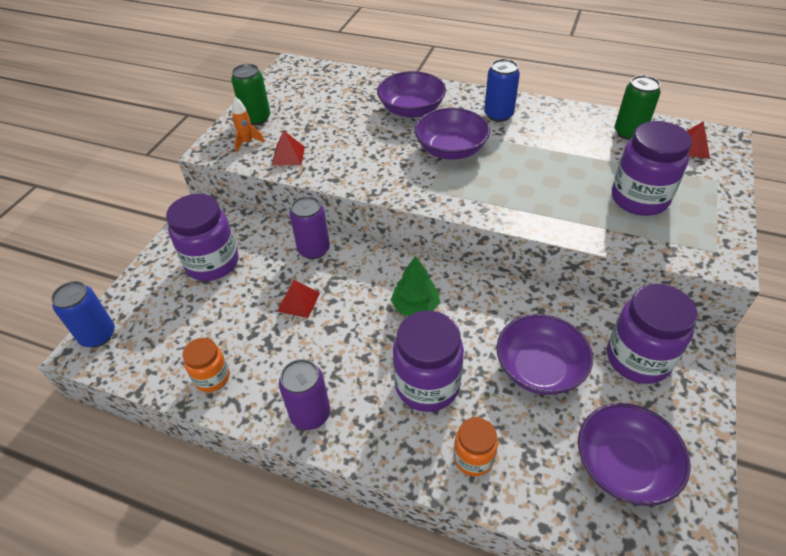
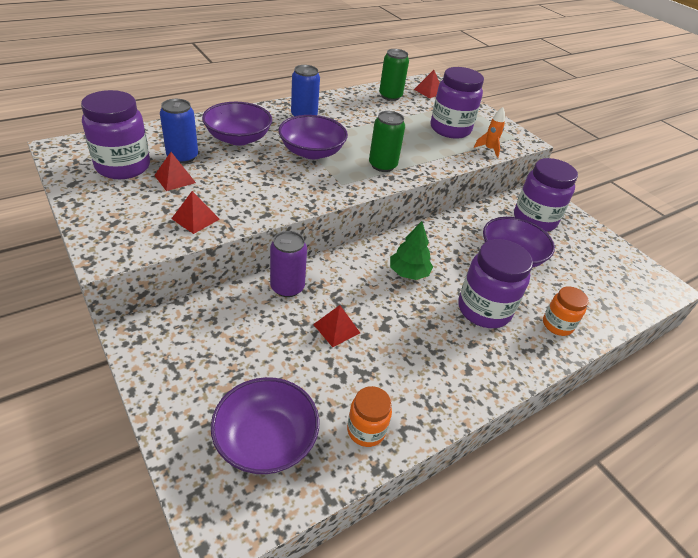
camera: 60 degrees left, 5 degrees down
blue can [51,281,115,347] -> blue can moved to [160,99,198,164]
purple jar [166,194,239,281] -> purple jar moved to [81,90,150,179]
green can [231,64,270,125] -> green can moved to [369,111,405,172]
orange rocket [232,97,265,152] -> orange rocket moved to [474,107,505,158]
purple can [279,359,330,430] -> none
purple bowl [578,403,691,506] -> purple bowl moved to [211,377,319,474]
none -> red pyramid [154,152,196,191]

